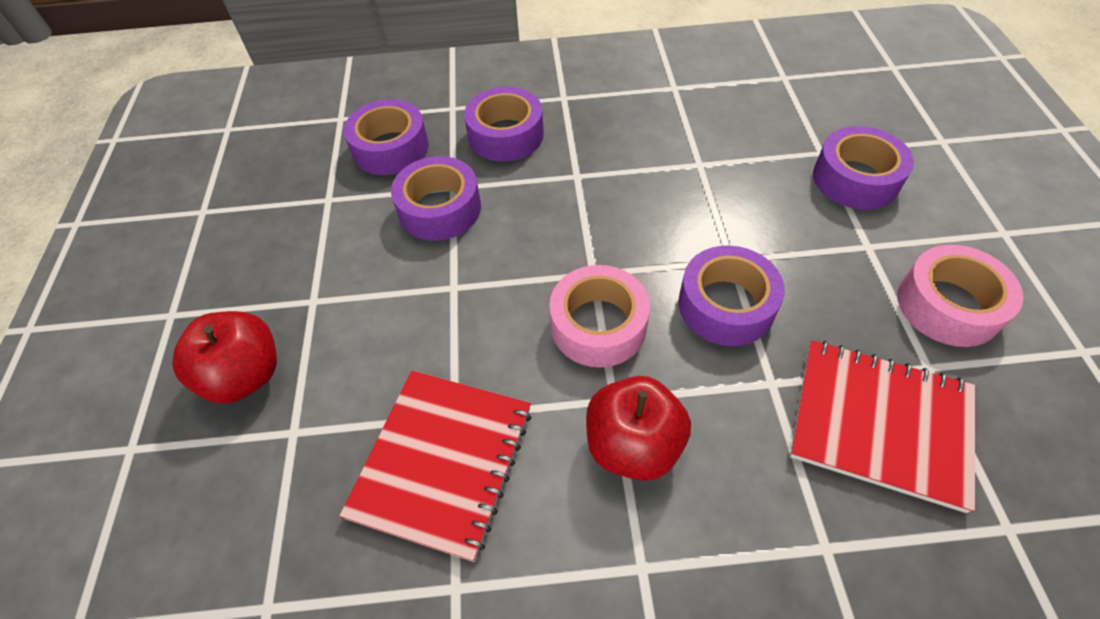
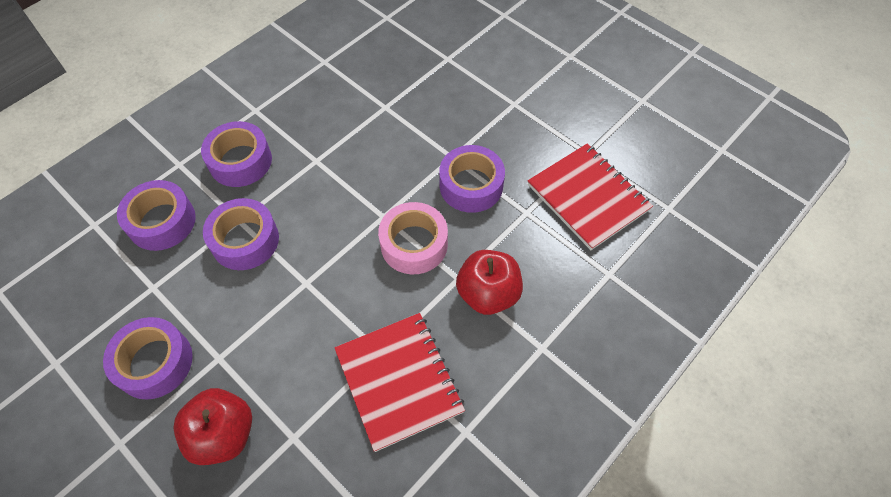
camera: 45 degrees left, 5 degrees up
red notebook [790,340,975,513] -> red notebook turned 75 degrees clockwise [527,143,653,250]
purple tape [813,126,914,210] -> purple tape moved to [103,317,193,400]
pink tape [897,245,1024,347] -> none

